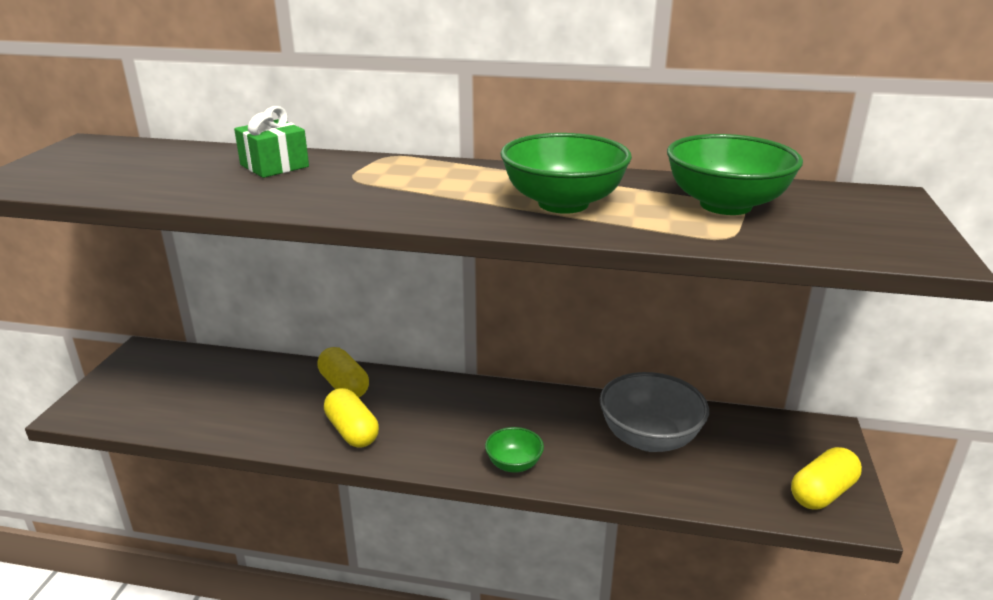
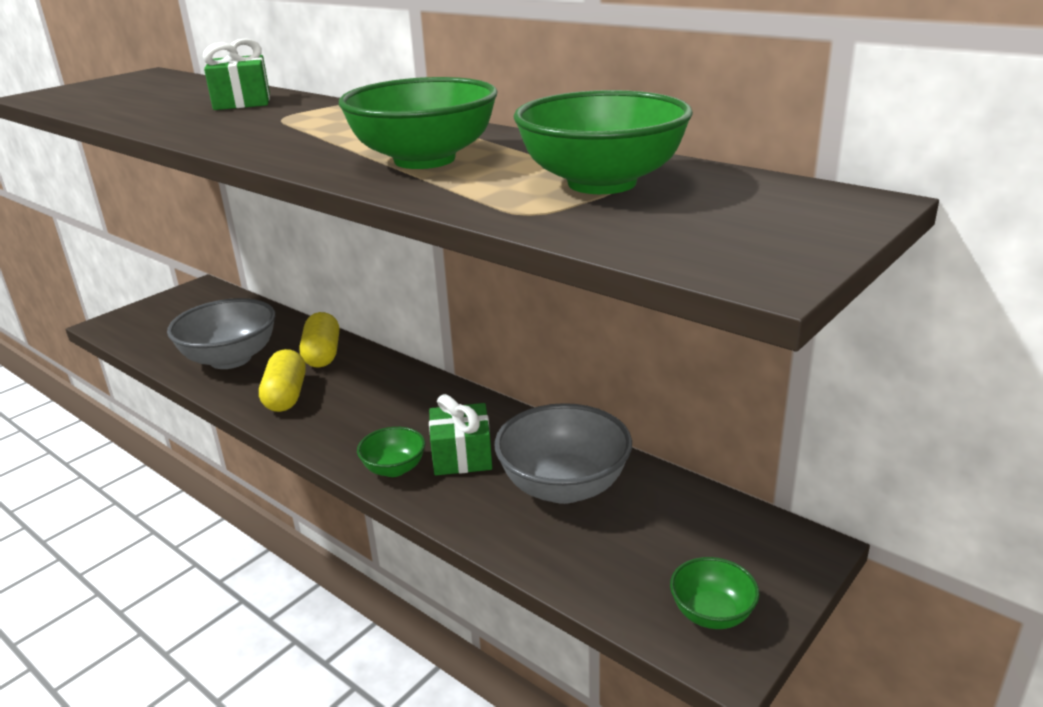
camera: 30 degrees right, 0 degrees up
yellow capsule [791,447,862,510] -> green bowl [670,557,760,629]
none -> grey bowl [167,298,275,369]
none -> green gift [429,394,492,475]

